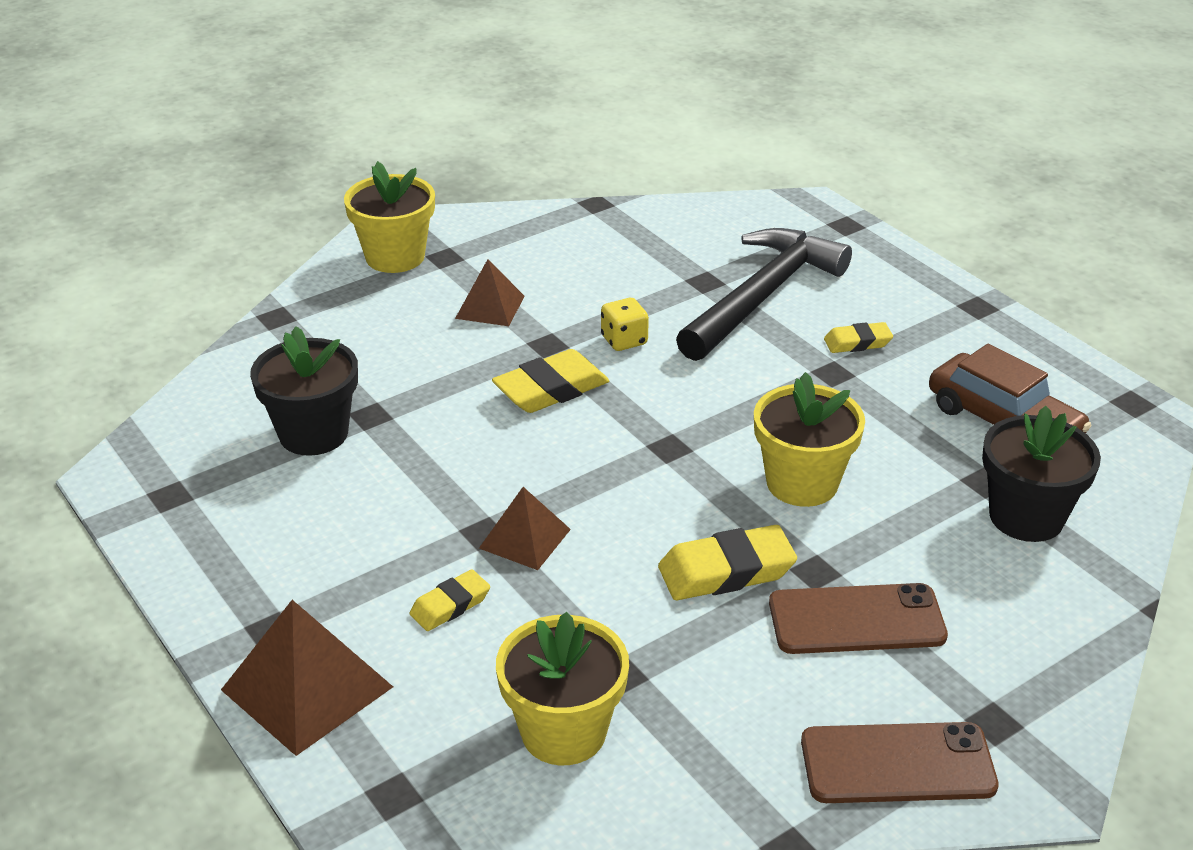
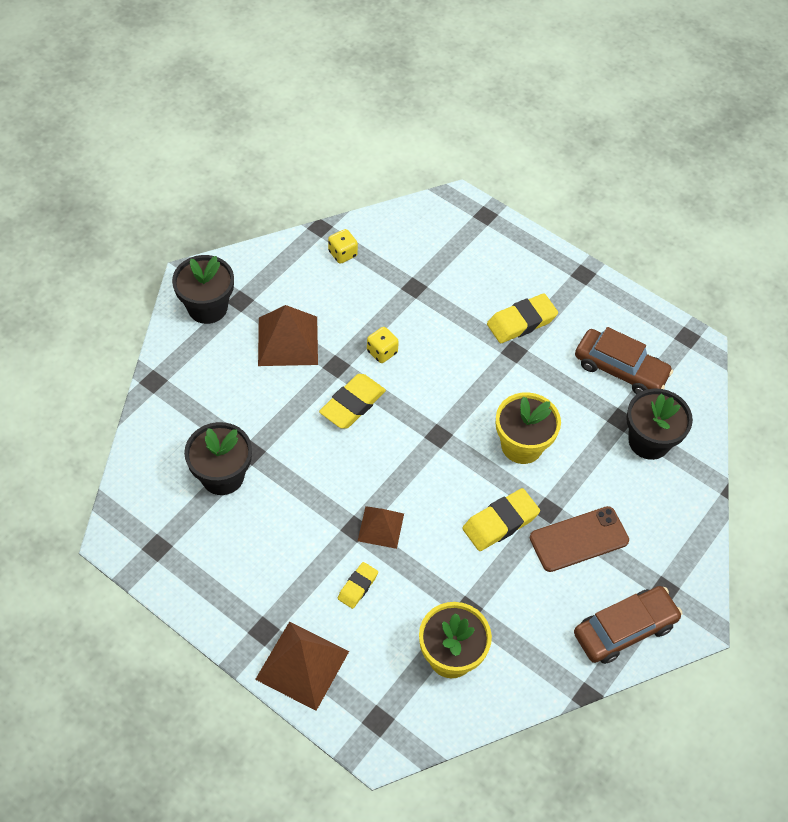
camera: 20 degrees left, 20 degrees up
yellow flower pot [344,161,435,273] -> black flower pot [172,255,234,324]
brown pyramid [455,259,525,326] -> brown pyramid [258,305,318,366], size x1.62
black hammer [676,228,852,361] -> none
brown phone [801,722,999,803] -> brown car [574,586,682,664]
yellow eraser [824,322,893,353] -> yellow eraser [487,293,558,343], size x1.68
none -> yellow dice [328,229,358,264]

